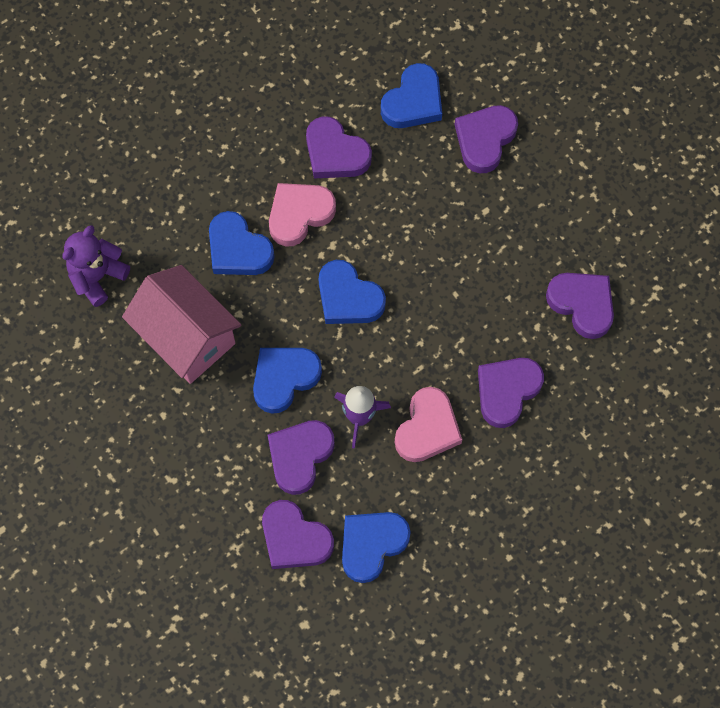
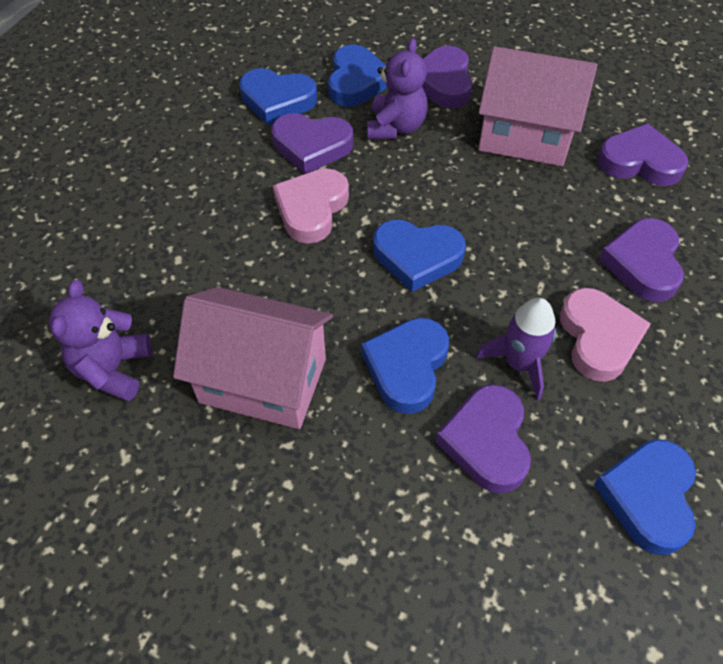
camera: 30 degrees left, 15 degrees down
blue heart [209,211,275,275] -> blue heart moved to [239,68,317,125]
purple heart [262,500,334,569] -> none
none -> purple teddy bear [367,38,428,139]
none -> pink house [478,46,597,166]

